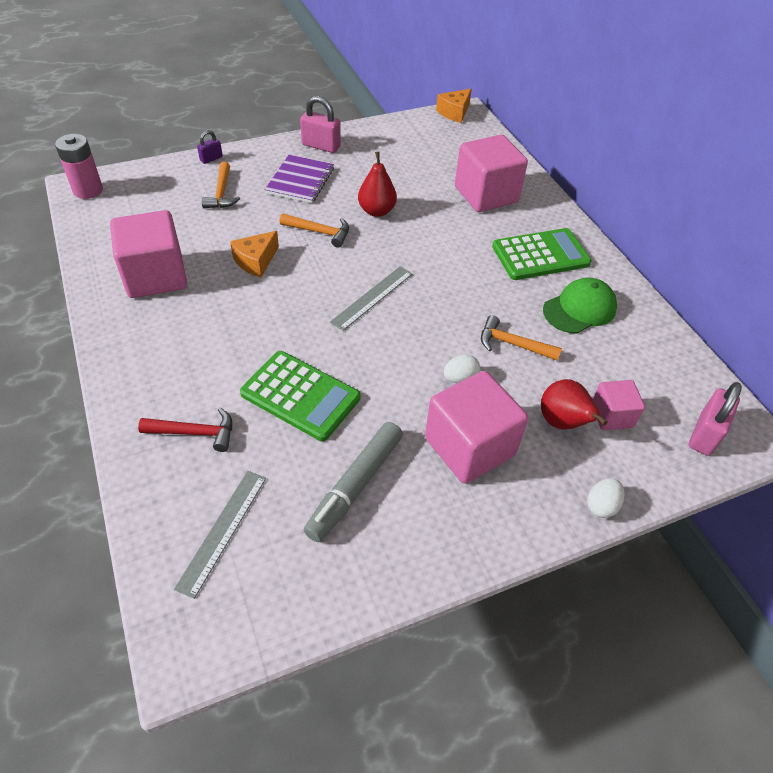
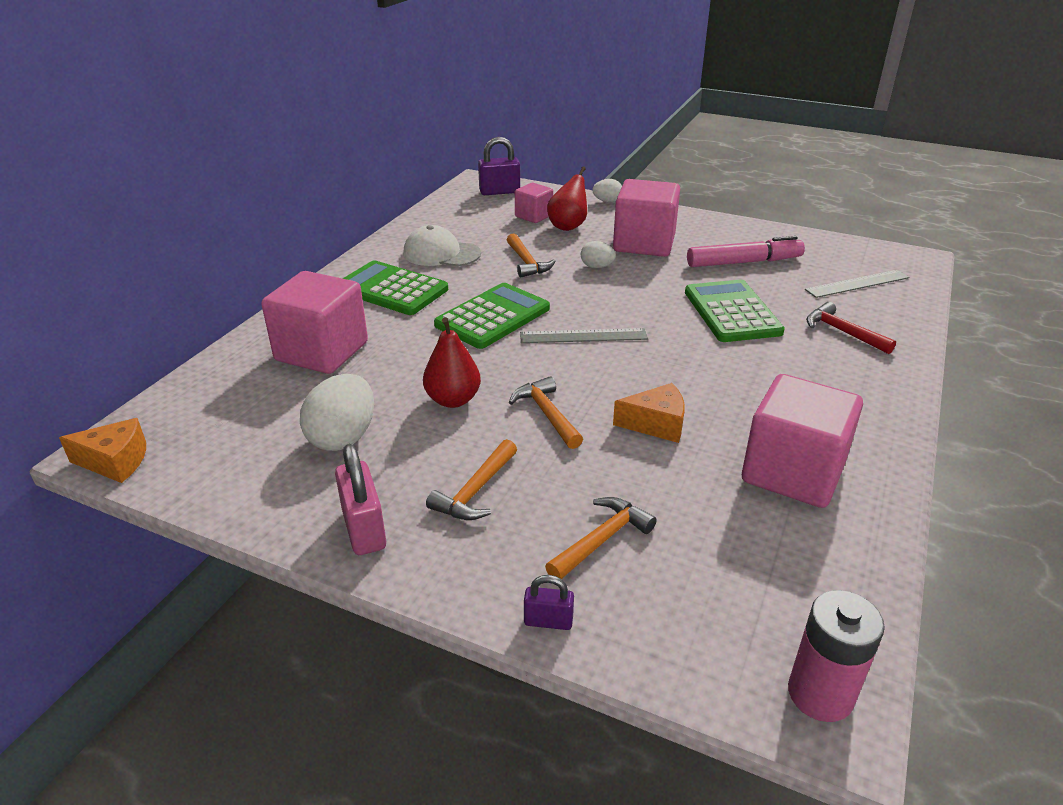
camera: 130 degrees left, 15 degrees down
purple notebook [265,155,334,203] -> orange hammer [426,439,517,520]
grey marker [304,422,403,542] -> pink marker [687,236,805,267]
green cap [543,277,617,334] -> white cap [403,225,481,267]
pink padlock [689,382,742,456] -> purple padlock [478,137,520,195]
none -> white egg [300,374,374,451]
none -> green calculator [434,283,550,349]

